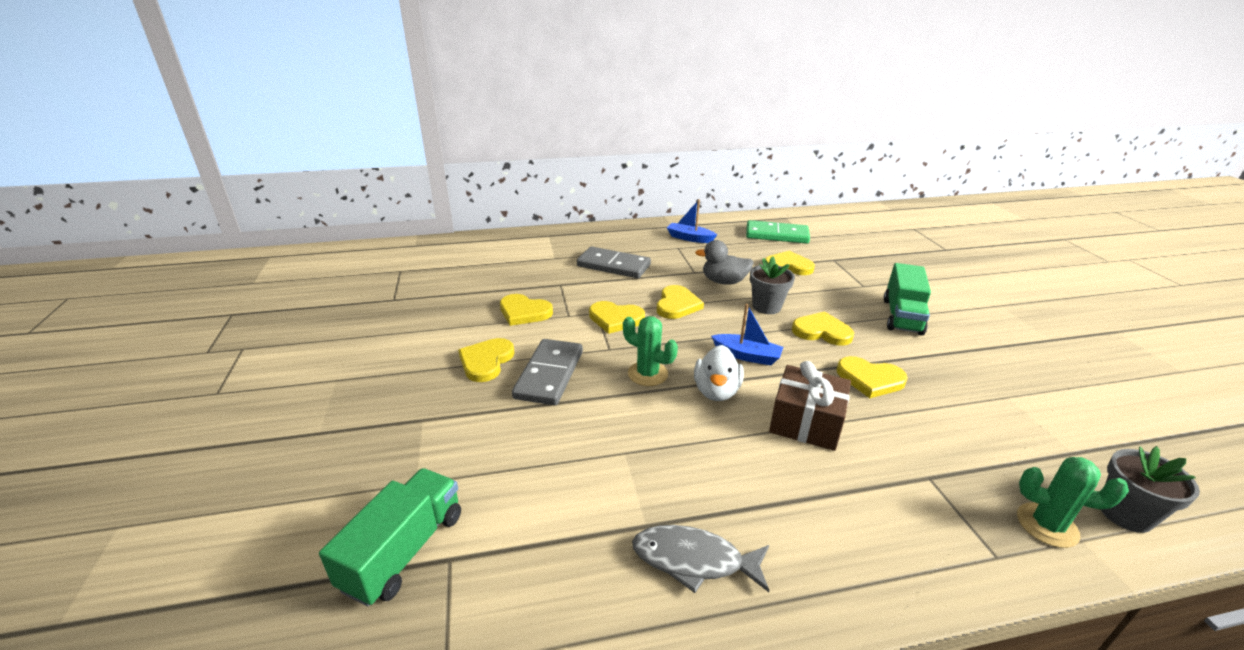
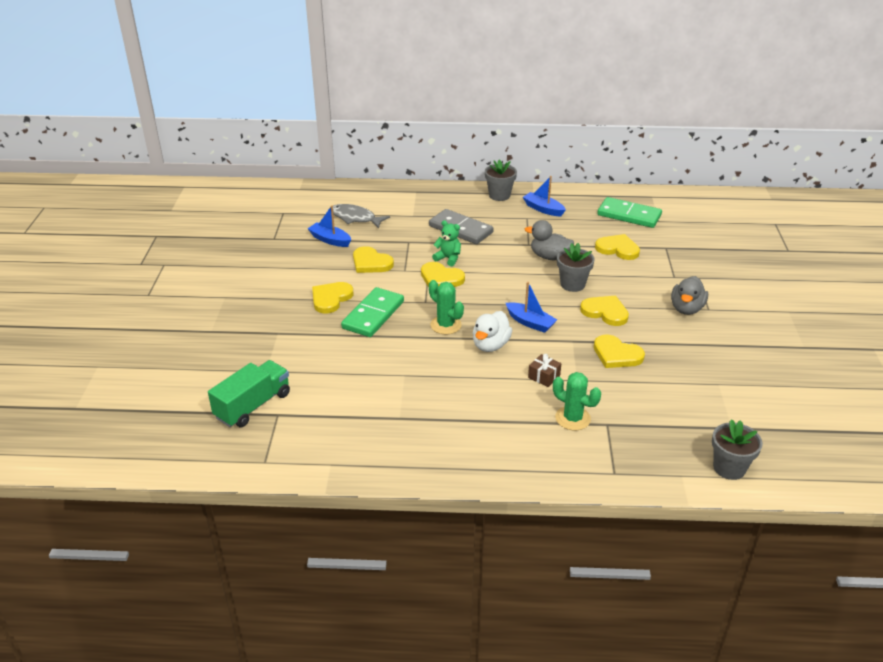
camera: 15 degrees right, 5 degrees up
grey domino [512,339,583,405] -> green domino [341,287,404,337]
grey fish [632,525,770,593] -> grey fish moved to [333,204,390,228]
yellow heart [657,285,704,319] -> none
brown gift [769,361,851,451] -> brown gift [528,354,561,387], size x0.51
green truck [884,263,931,335] -> grey duck [671,276,708,315]
green cactus [1017,457,1129,548] -> green cactus moved to [553,372,601,430]
none -> blue boat [307,205,351,247]
none -> green teddy bear [432,220,461,266]
none -> grey flower pot [485,159,517,201]

